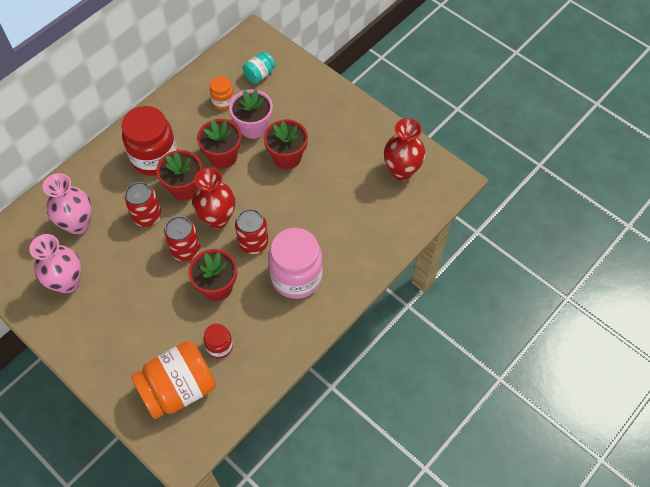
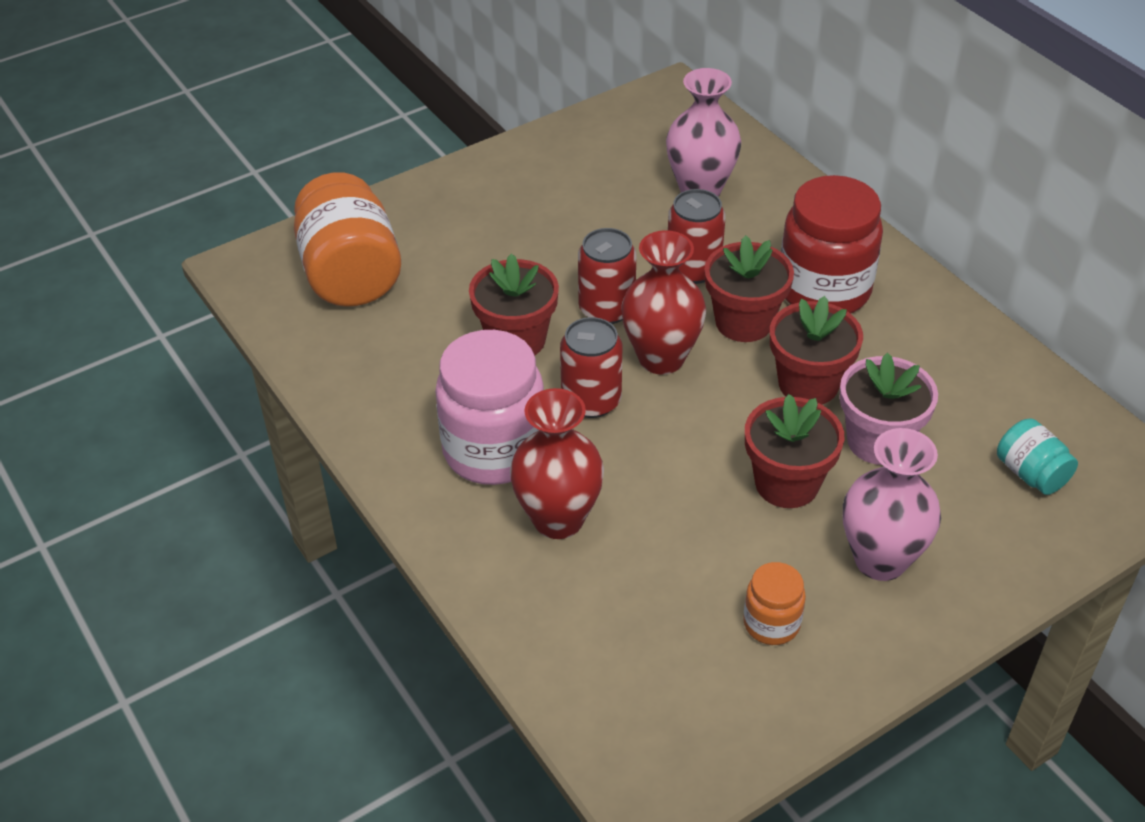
camera: 105 degrees right, 15 degrees down
pink vase [29,234,81,294] -> pink vase moved to [843,428,941,581]
red jar [203,324,233,358] -> none
orange jar [210,76,234,110] -> orange jar moved to [743,562,806,645]
red vase [384,118,426,181] -> red vase moved to [510,388,604,539]

